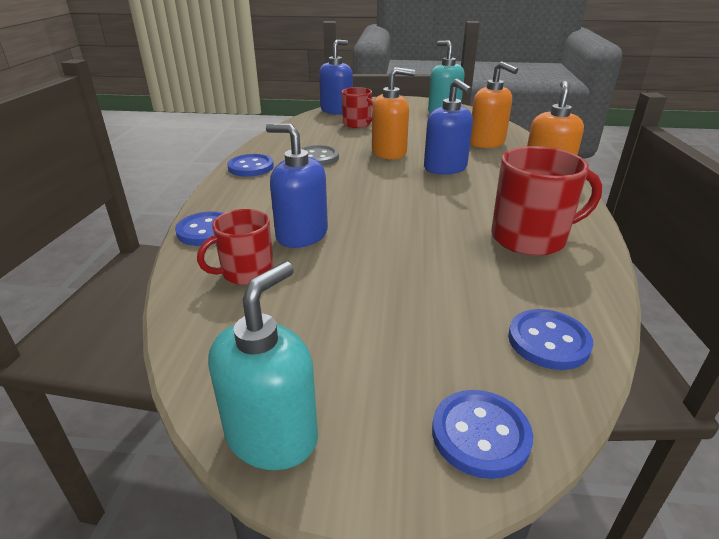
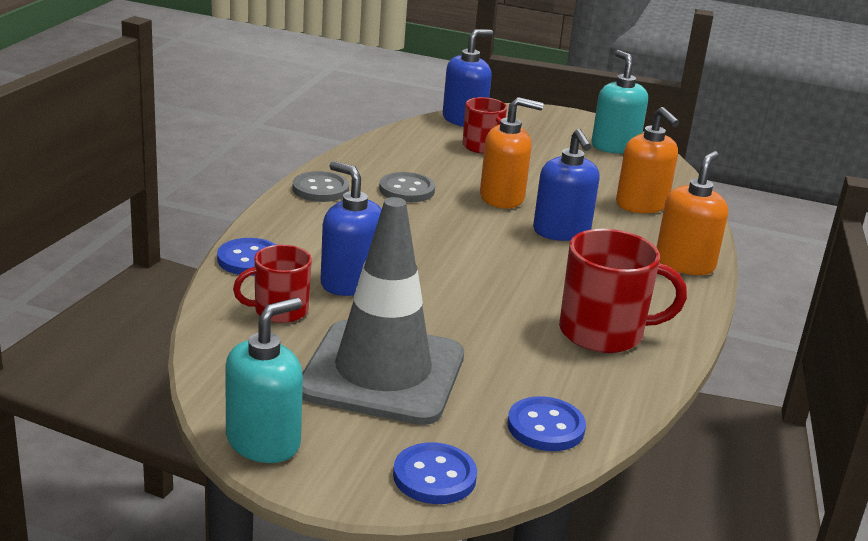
camera: 10 degrees right, 5 degrees down
blue button [227,154,274,177] -> grey button [293,171,349,202]
none -> grey traffic cone [302,197,464,425]

